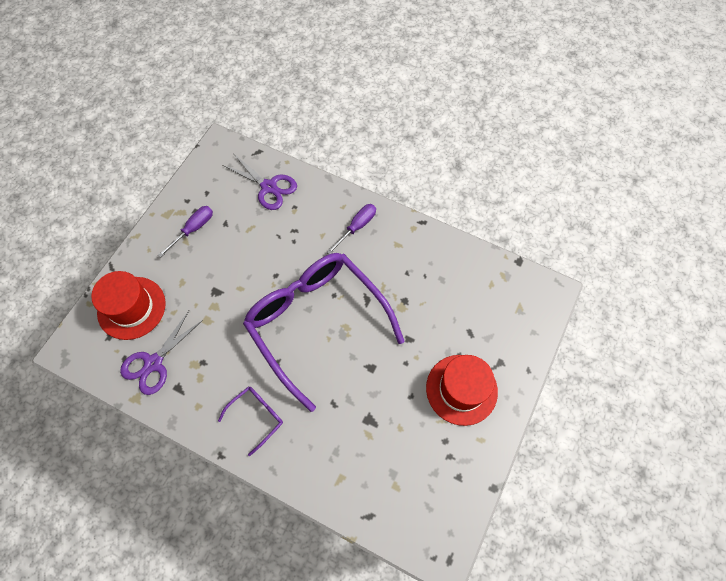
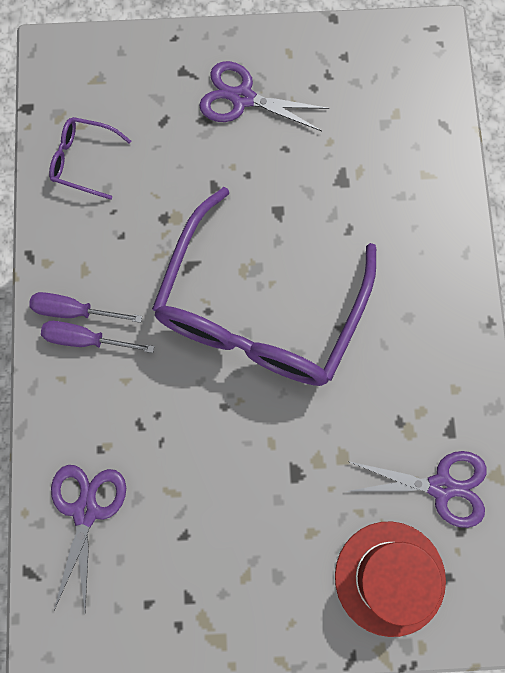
camera: 120 degrees left, 10 degrees up
purple screwdriver [158,206,213,258] -> purple screwdriver moved to [29,292,142,323]
purple glasses [218,386,283,456] -> purple glasses moved to [49,117,131,199]
red hat [426,355,498,426] -> purple scissors [199,61,329,131]

